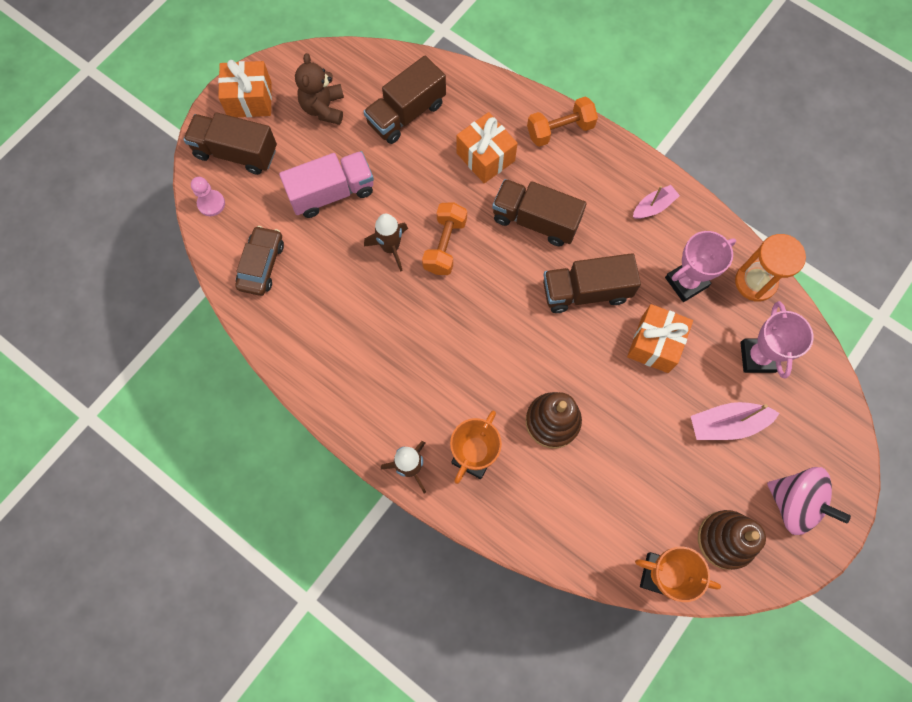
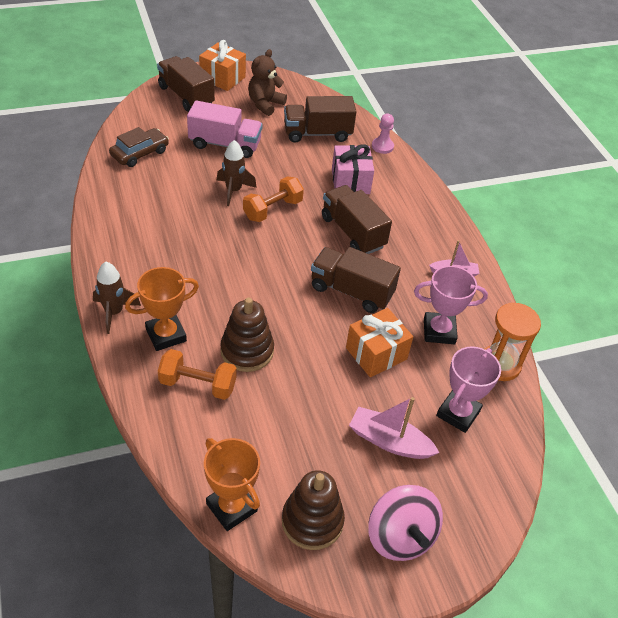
camera: 30 degrees right, 25 degrees down
pink pawn [191,177,225,216] -> pink pawn moved to [372,114,394,154]
orange gift [457,112,518,183] -> pink gift [332,144,374,194]
orange dumbbell [527,96,598,147] -> orange dumbbell moved to [158,349,237,400]

